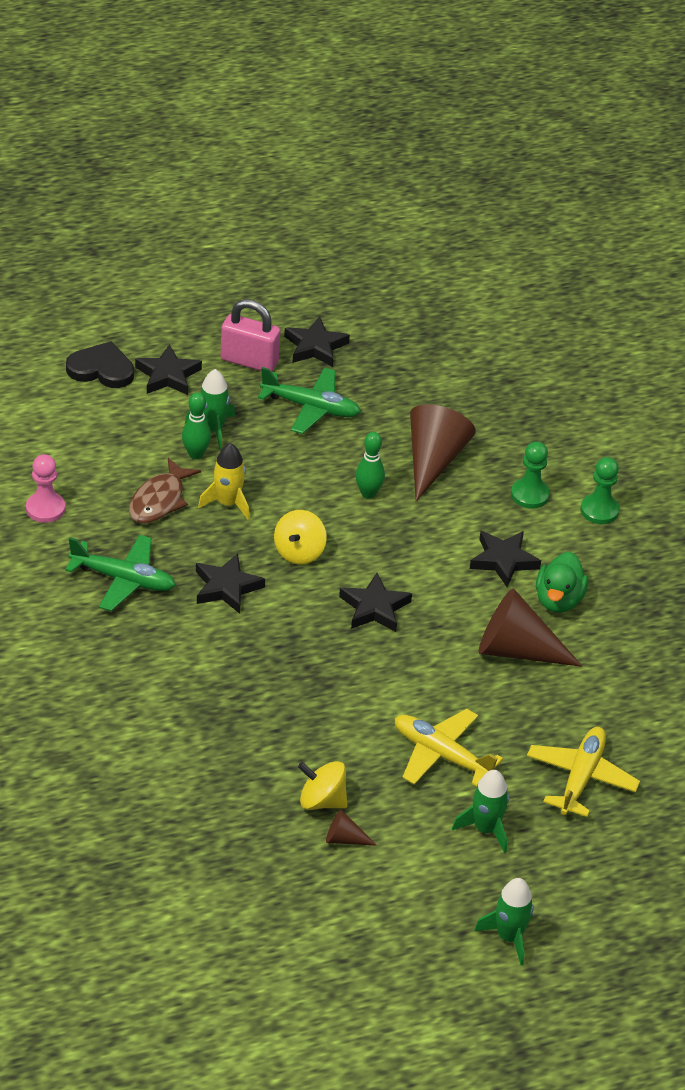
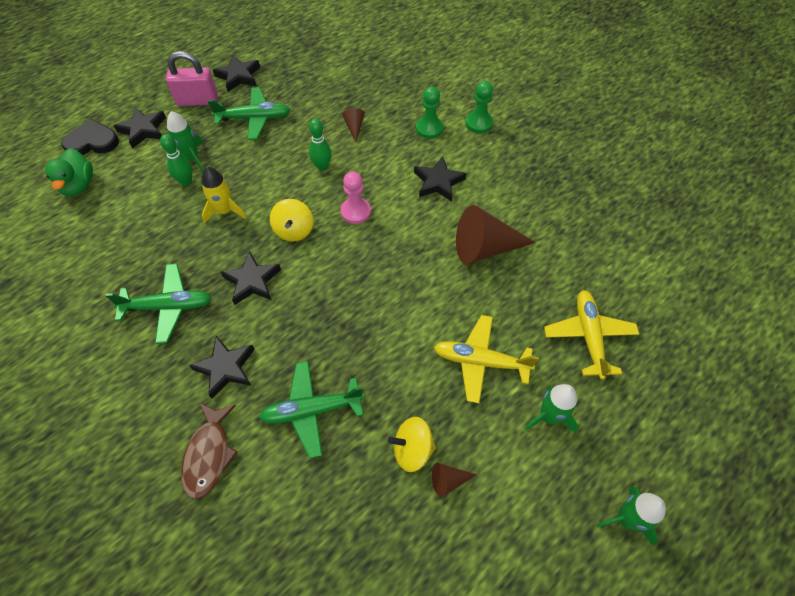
camera: 20 degrees left, 15 degrees up
pink pawn [26,454,65,523] -> pink pawn moved to [341,172,371,224]
brown fish [129,458,201,524] -> brown fish moved to [181,403,238,499]
black star [339,573,412,632] -> black star moved to [189,336,255,399]
brown cone [410,404,476,501] -> brown cone [342,108,365,142], size x0.46
green duck [536,552,588,613] -> green duck moved to [45,148,93,196]
none -> green plane [259,361,364,458]

